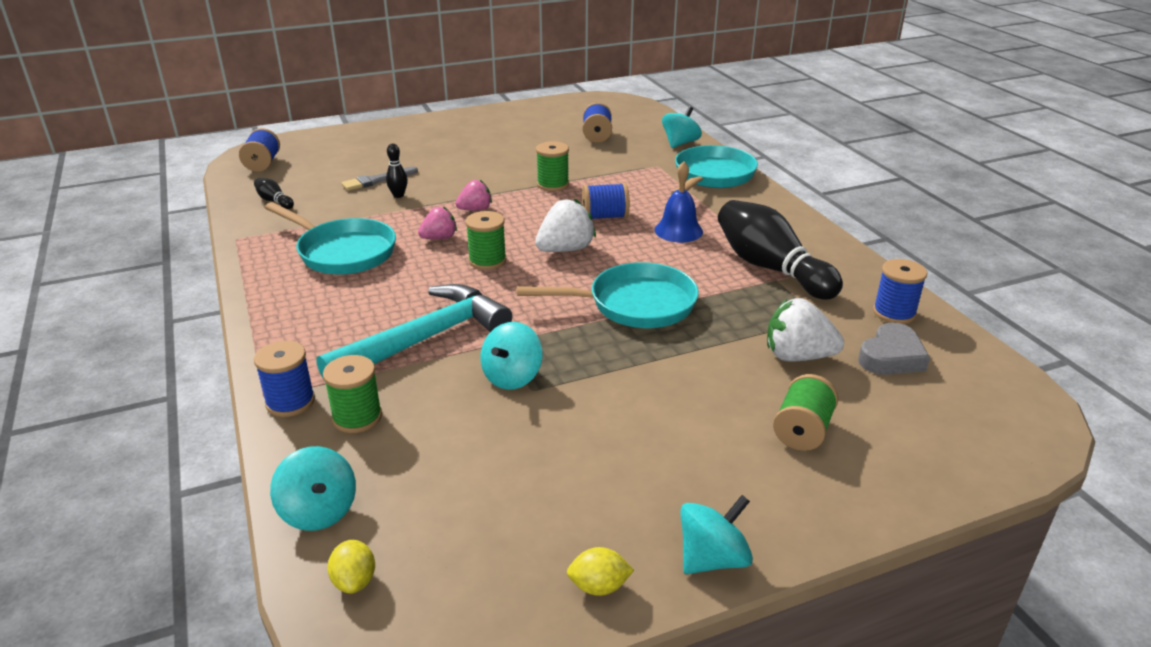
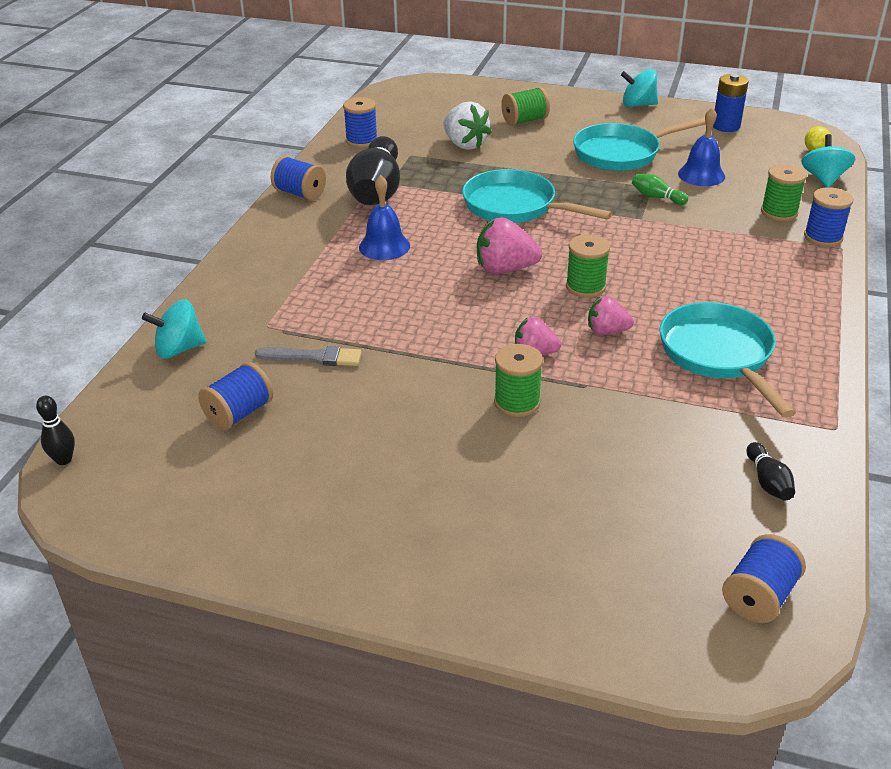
camera: 140 degrees left, 5 degrees up
turquoise hammer [316,284,512,378] -> none
grey brush [341,166,418,191] -> grey brush moved to [255,346,362,366]
black bowling pin [386,144,408,198] -> black bowling pin moved to [36,396,75,465]
turquoise spinning top [481,322,542,390] -> green bowling pin [632,174,688,205]
white strawberry [535,198,596,252] -> pink strawberry [477,217,542,274]
green spool [536,141,569,191] -> green spool moved to [494,344,543,417]
yellow lemon [567,547,634,596] -> none
blue spool [582,183,630,219] -> blue spool moved to [271,156,326,201]
turquoise pan [671,145,758,194] -> turquoise pan moved to [573,117,706,171]
grey heart [858,322,930,375] -> none
none -> blue bell [678,108,725,186]
none -> blue battery [713,74,749,132]

